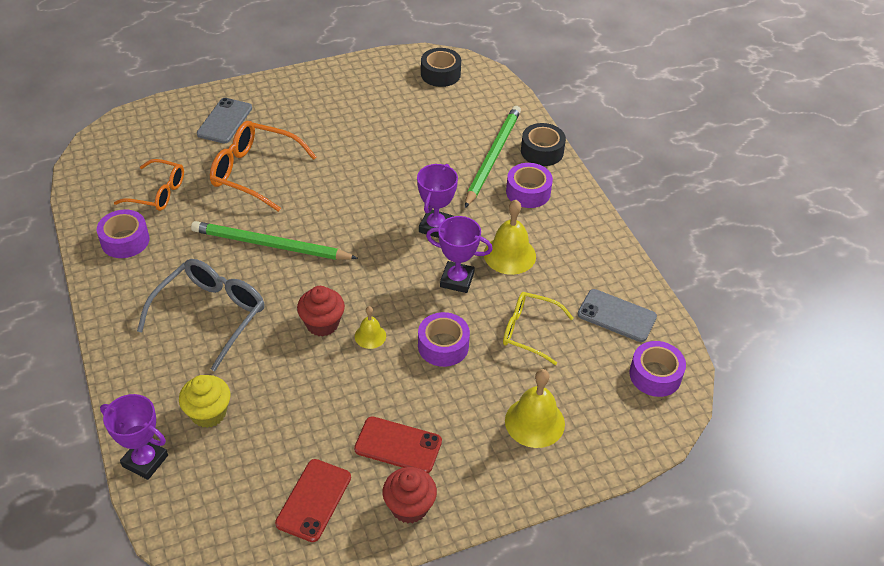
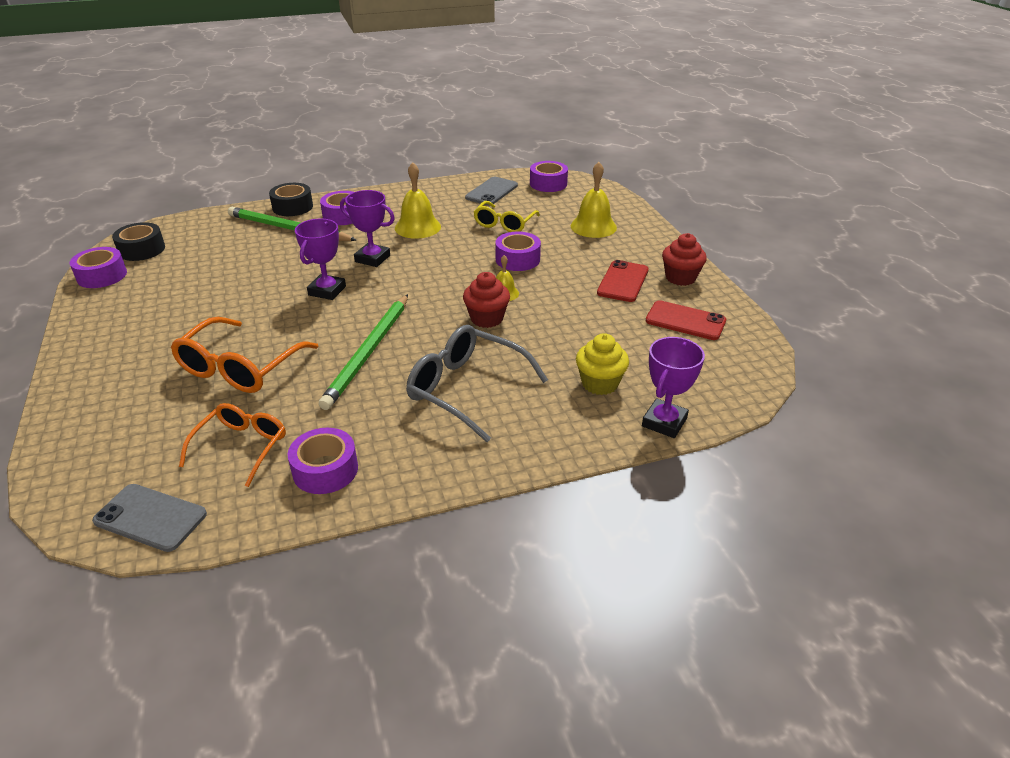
camera: 85 degrees left, 10 degrees down
grey phone [197,98,252,144] -> grey phone moved to [92,484,207,552]
purple trophy [426,216,493,293] -> purple trophy moved to [295,219,346,300]
none -> purple tape [70,247,127,288]

